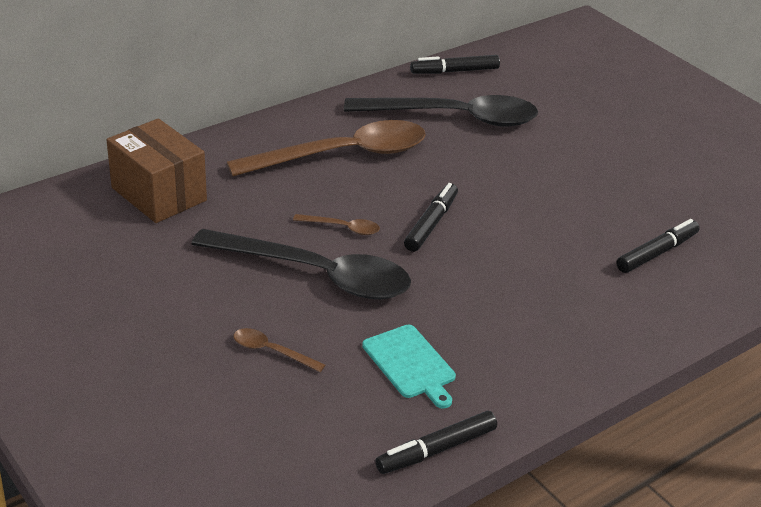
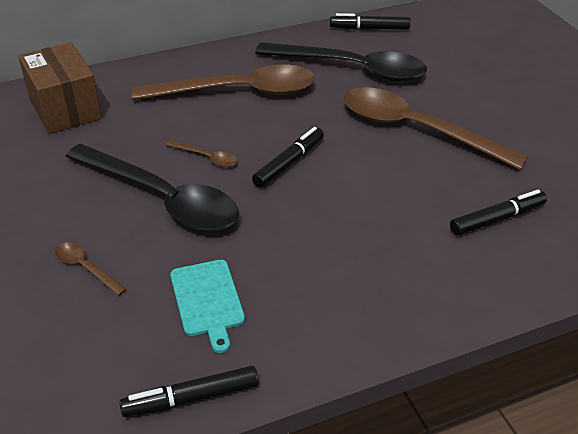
camera: 15 degrees right, 5 degrees up
none -> brown spoon [344,87,528,170]

